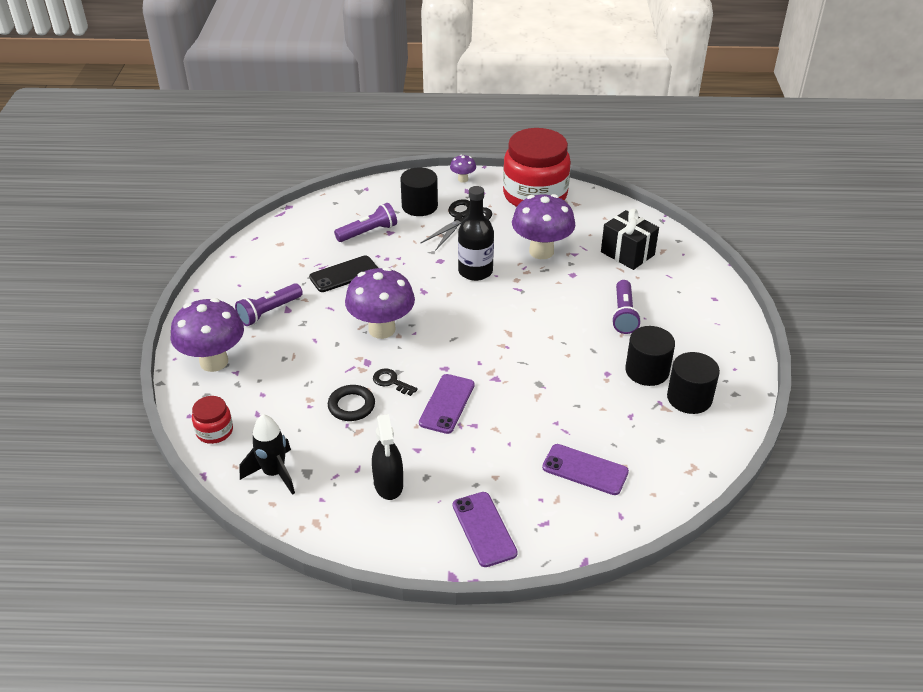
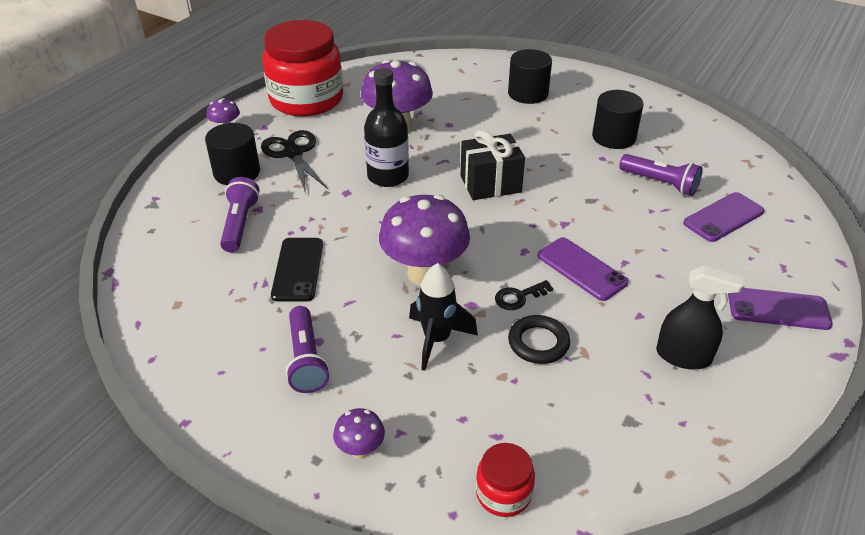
camera: 60 degrees left, 0 degrees up
purple mushroom [171,298,244,372] -> purple mushroom [333,408,385,459], size x0.46
black rocket [239,414,295,495] -> black rocket moved to [409,263,478,371]
black gift [601,208,659,270] -> black gift moved to [460,130,525,200]
purple flashlight [612,280,641,334] -> purple flashlight moved to [619,154,703,196]
black cylinder [667,352,720,414] -> black cylinder moved to [508,49,552,104]

